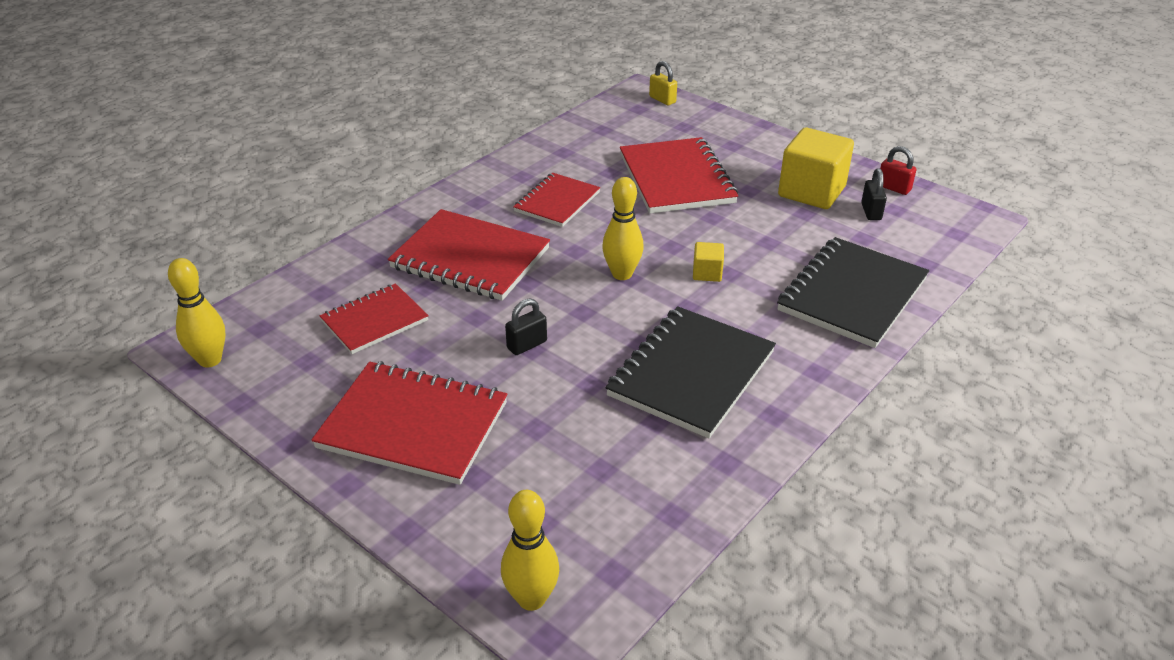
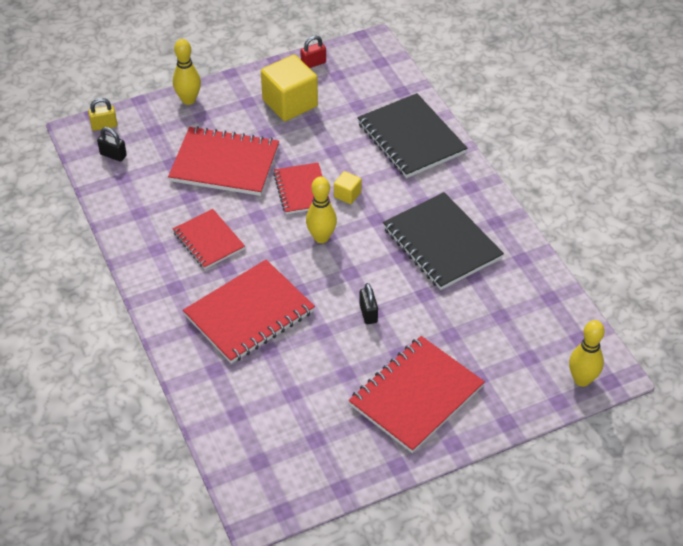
camera: 65 degrees left, 10 degrees up
yellow bowling pin [168,258,226,368] -> yellow bowling pin moved to [173,39,201,105]
red notebook [320,283,429,354] -> red notebook moved to [273,163,330,214]
black padlock [861,168,887,220] -> black padlock moved to [97,127,127,162]

